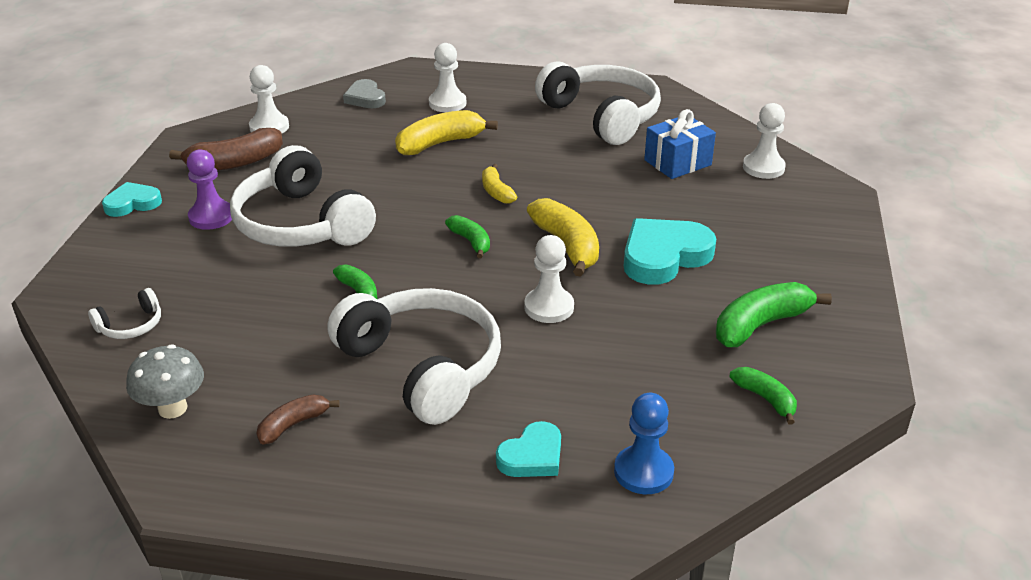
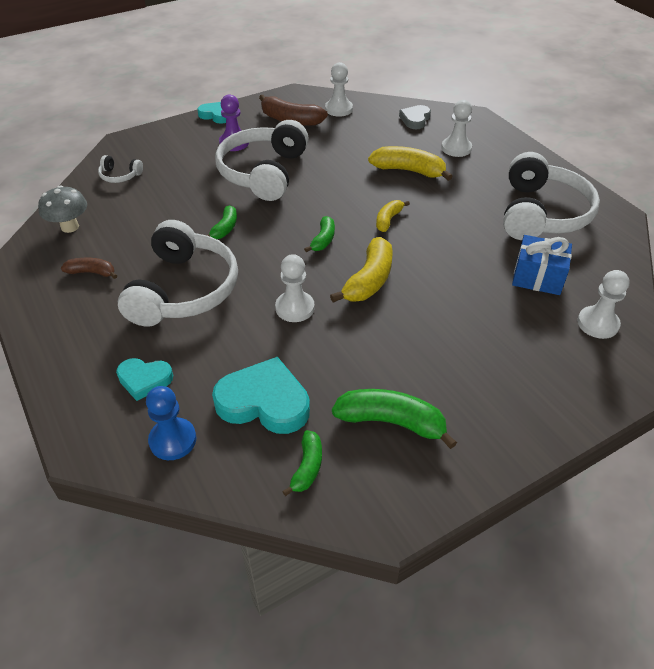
camera: 50 degrees right, 10 degrees up
turquoise heart [624,218,716,285] -> turquoise heart moved to [212,357,310,434]

